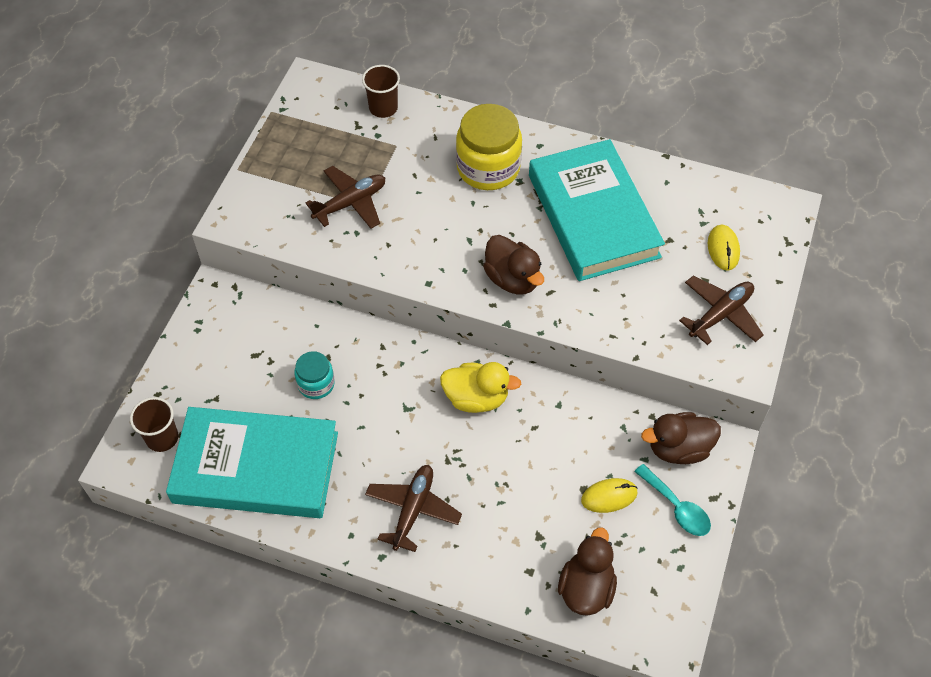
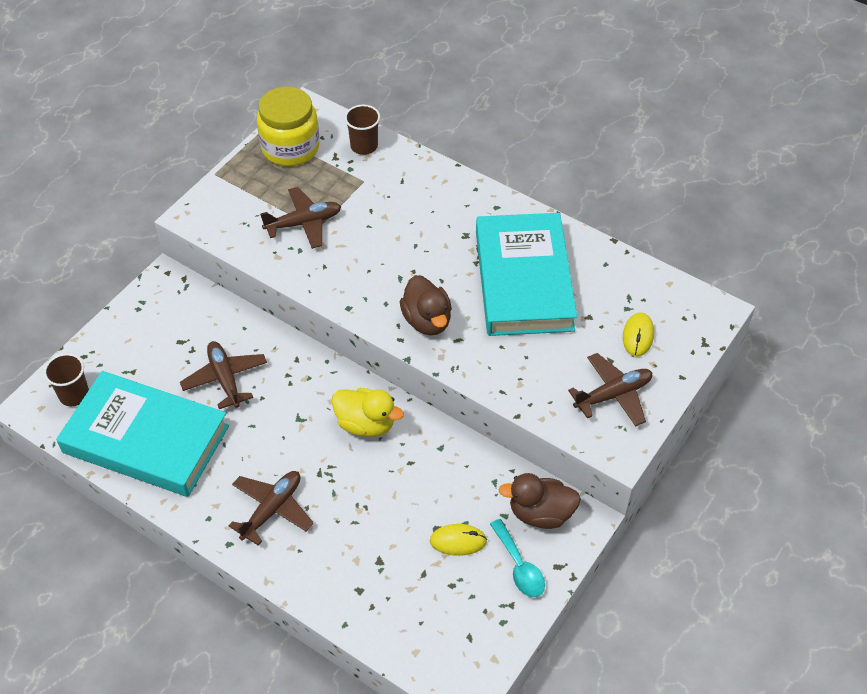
camera: 15 degrees right, 5 degrees down
turquoise jar [294,351,335,399] -> brown plane [180,341,267,409]
yellow jar [456,104,522,190] -> yellow jar moved to [257,86,319,166]
brown duck [558,527,617,616] -> none

